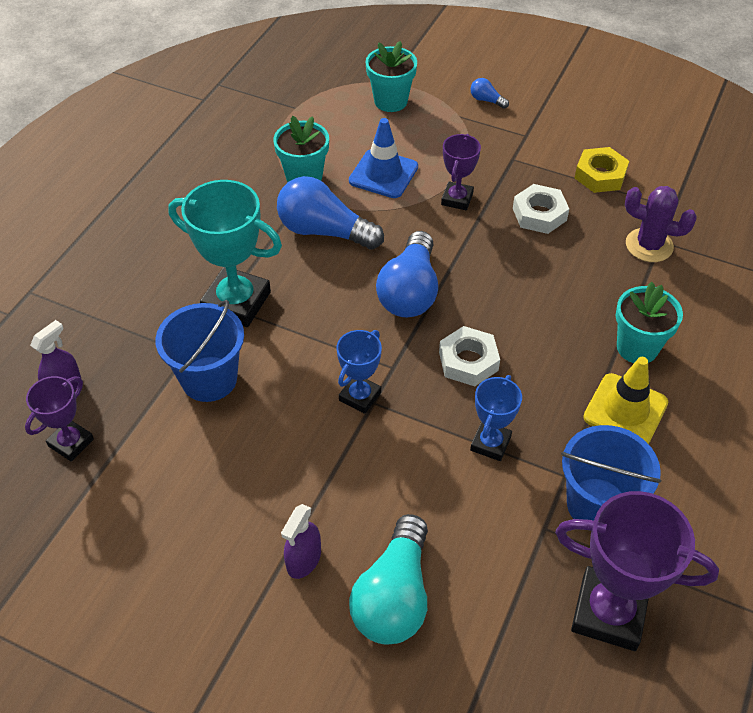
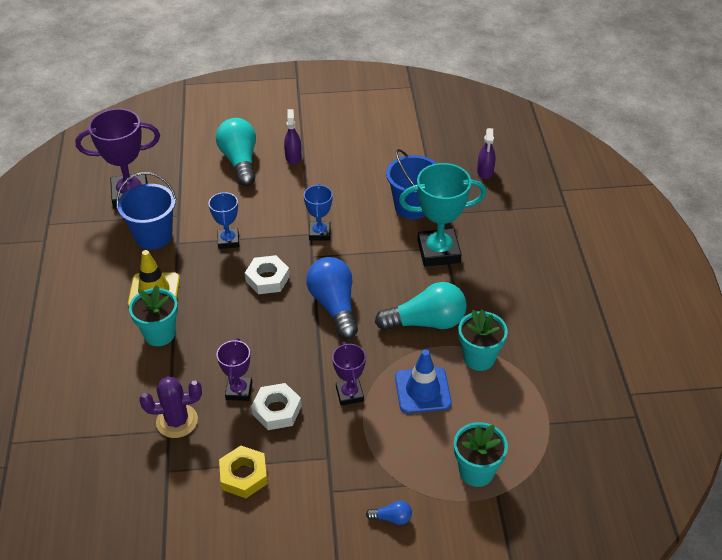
camera: 150 degrees right, 5 degrees down
purple trophy [25,376,94,461] -> purple trophy moved to [216,338,252,401]
blue light bulb [277,176,384,250] -> turquoise light bulb [375,282,467,331]

